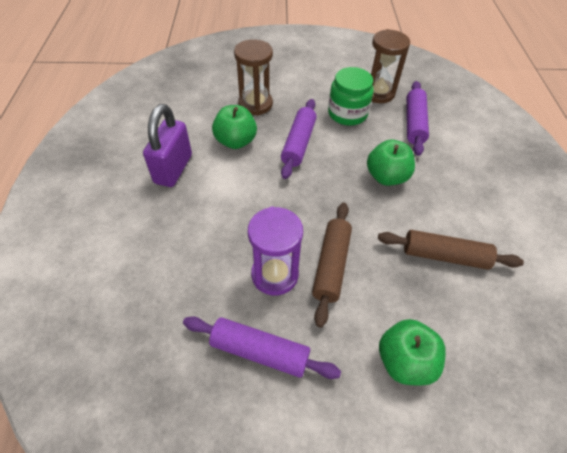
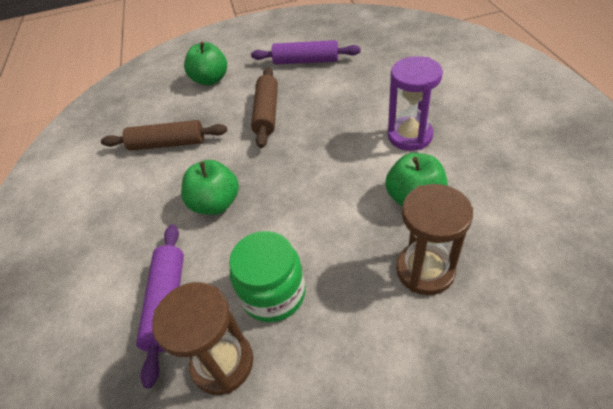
camera: 175 degrees right, 5 degrees down
purple padlock [143,104,192,187] -> none
purple hourglass [248,206,303,295] -> purple hourglass moved to [388,56,443,151]
purple rolling pin [281,99,317,179] -> none

